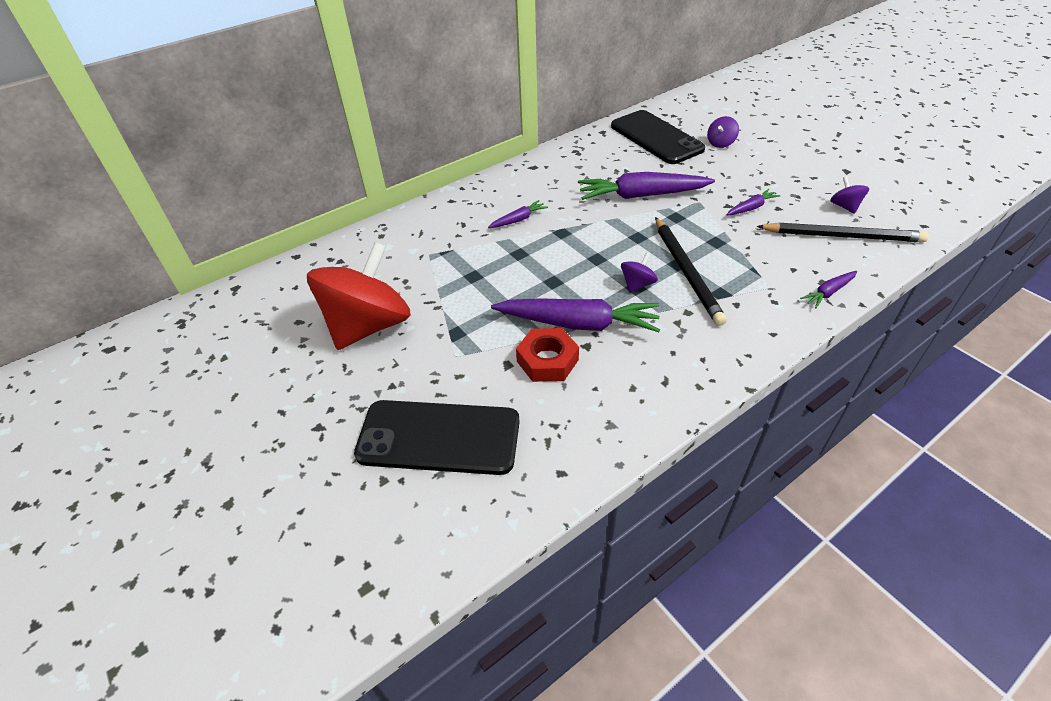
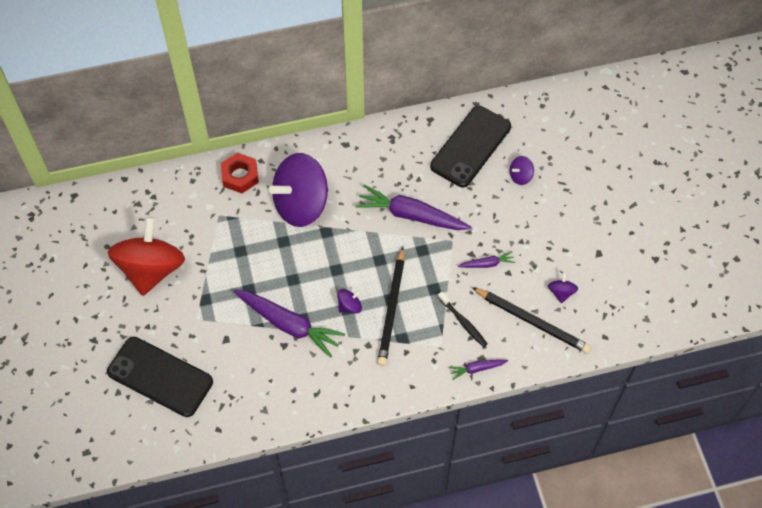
camera: 20 degrees right, 15 degrees up
red spinning top [307,242,411,350] -> red spinning top turned 45 degrees counterclockwise [108,216,185,296]
purple carrot [488,200,548,228] -> purple spinning top [269,153,328,227]
red nut [516,328,579,382] -> red nut moved to [221,153,259,193]
black phone [611,110,705,164] -> black phone turned 45 degrees clockwise [430,106,511,187]
none -> black toothbrush [438,292,487,347]

